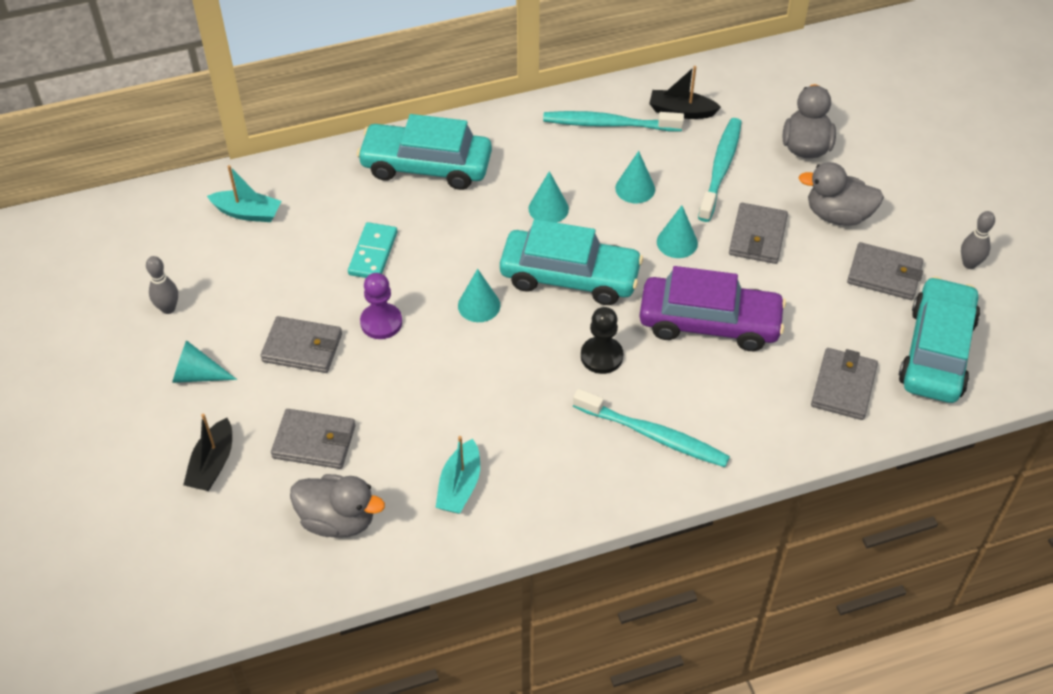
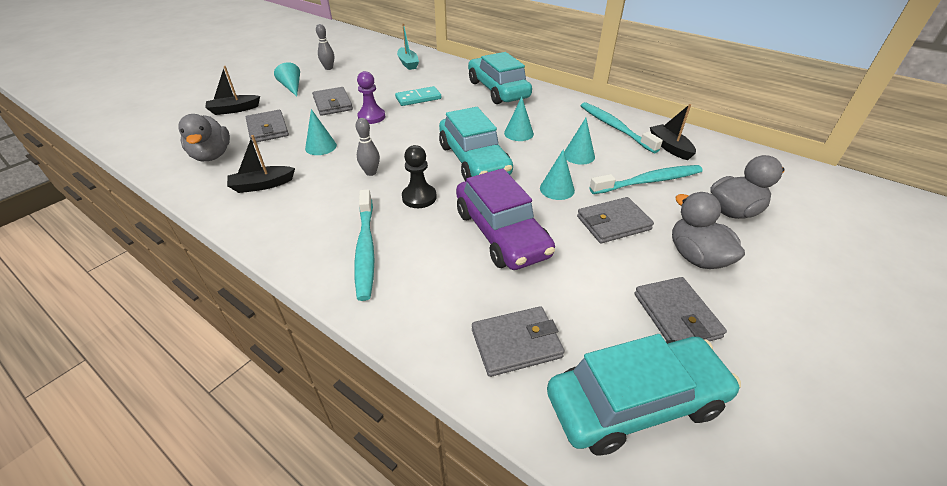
camera: 55 degrees right, 10 degrees down
turquoise boat [435,436,480,514] -> black boat [227,135,295,193]
turquoise cone [458,269,500,322] -> turquoise cone moved to [305,109,337,155]
grey bowling pin [961,211,995,269] -> grey bowling pin moved to [356,118,380,176]

